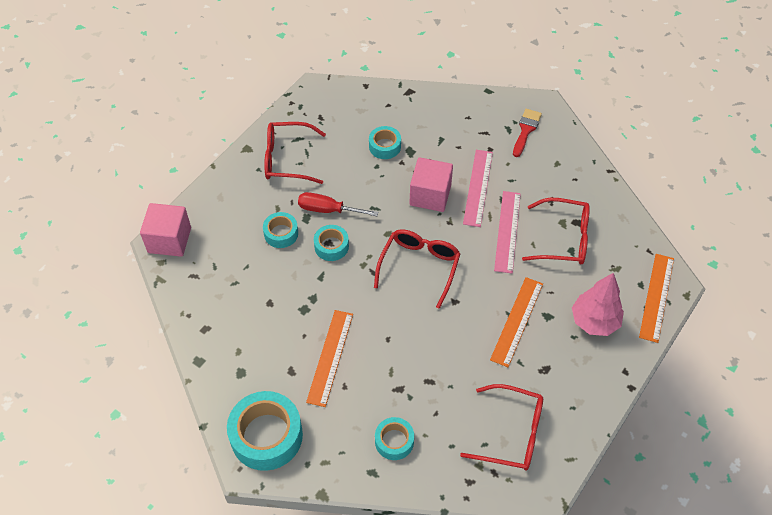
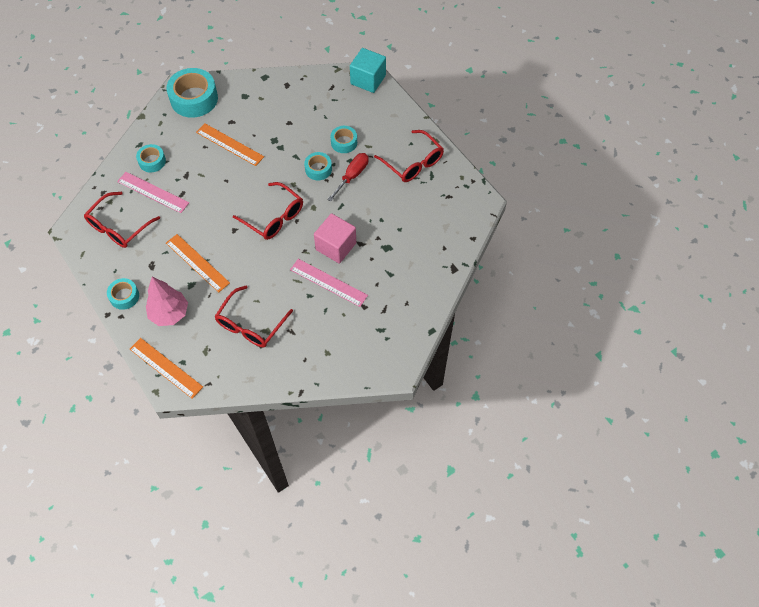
camera: 110 degrees right, 5 degrees up
pink cube [140,203,191,257] -> turquoise cube [350,48,386,93]
red glasses [264,122,326,184] -> red glasses turned 120 degrees clockwise [374,130,444,182]
turquoise tape [369,126,401,159] -> turquoise tape moved to [107,278,139,310]
pink ruler [494,191,521,273] -> pink ruler moved to [117,172,189,213]
red brush [513,109,542,157] -> none

